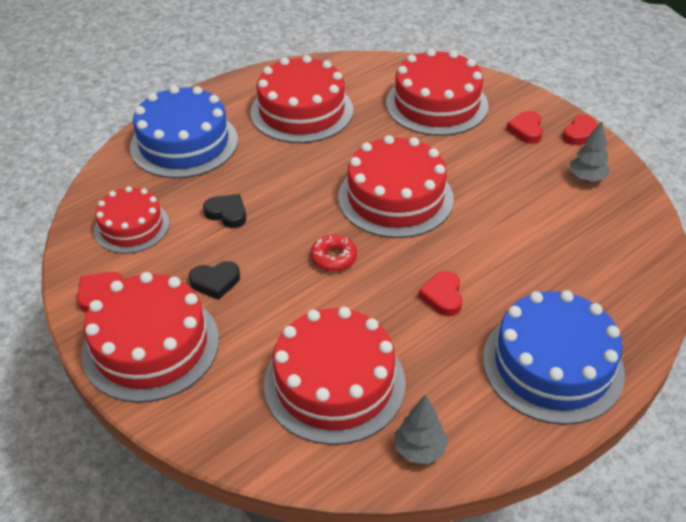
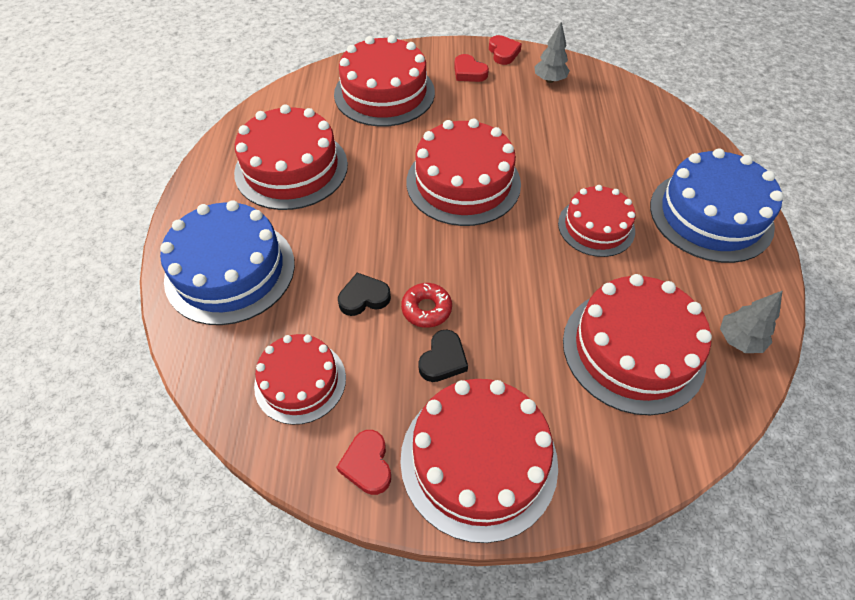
camera: 50 degrees left, 10 degrees up
red donut [310,234,357,271] -> red donut moved to [401,283,452,328]
red heart [418,271,462,316] -> red cake [558,185,636,257]

